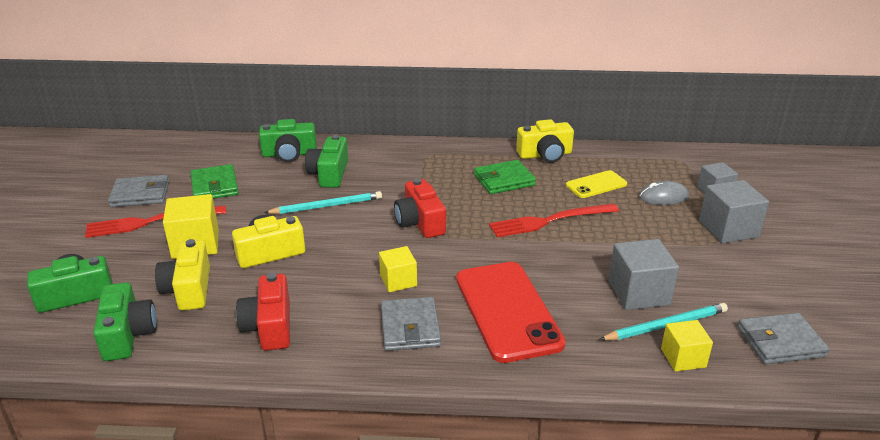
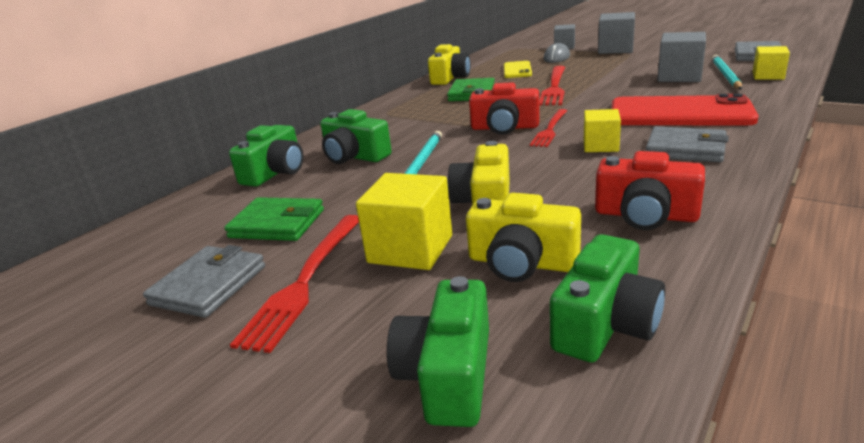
camera: 55 degrees left, 5 degrees down
green camera [93,282,157,361] -> green camera turned 105 degrees clockwise [550,234,665,363]
none -> red fork [530,109,567,147]

